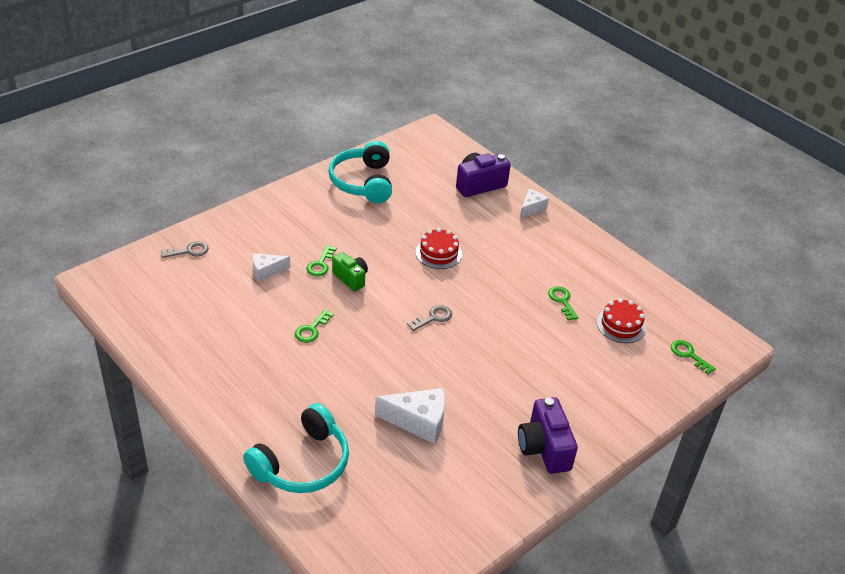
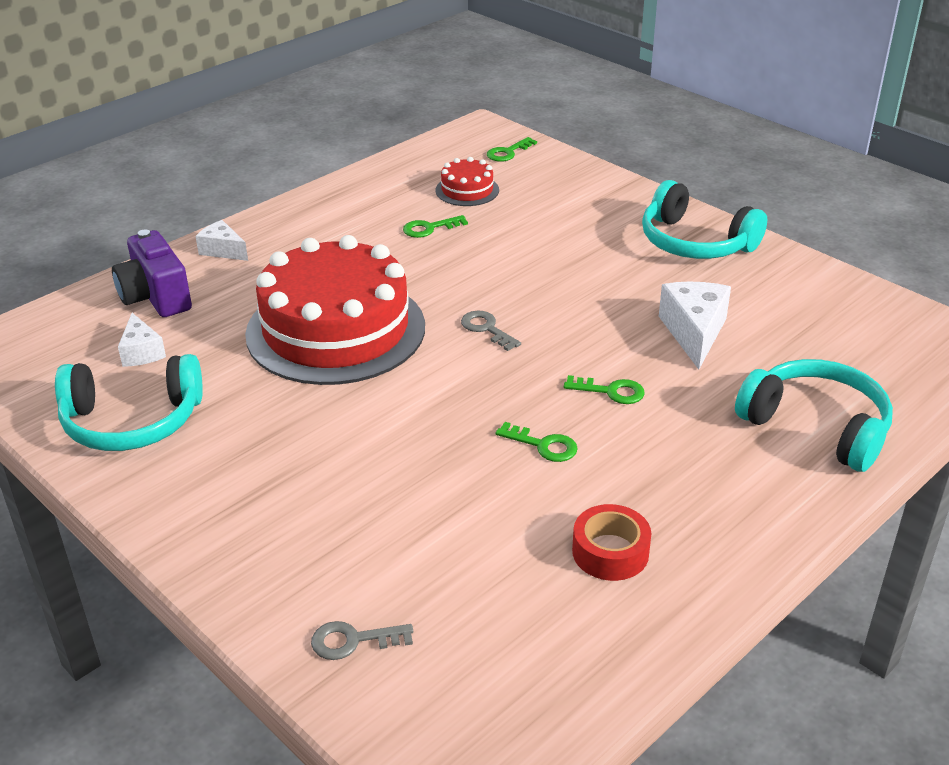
camera: 90 degrees left, 5 degrees down
grey key [161,241,209,258] -> grey key turned 75 degrees counterclockwise [311,621,413,660]
white cheese [253,253,290,282] -> white cheese moved to [118,313,166,367]
green key [306,245,336,276] -> green key moved to [564,375,645,404]
green camera [332,252,368,291] -> none
red cake [416,228,462,269] -> red cake [245,235,425,385], size x2.35
purple camera [518,397,578,474] -> turquoise headphones [642,180,767,259]
none -> red tape [572,504,652,581]

